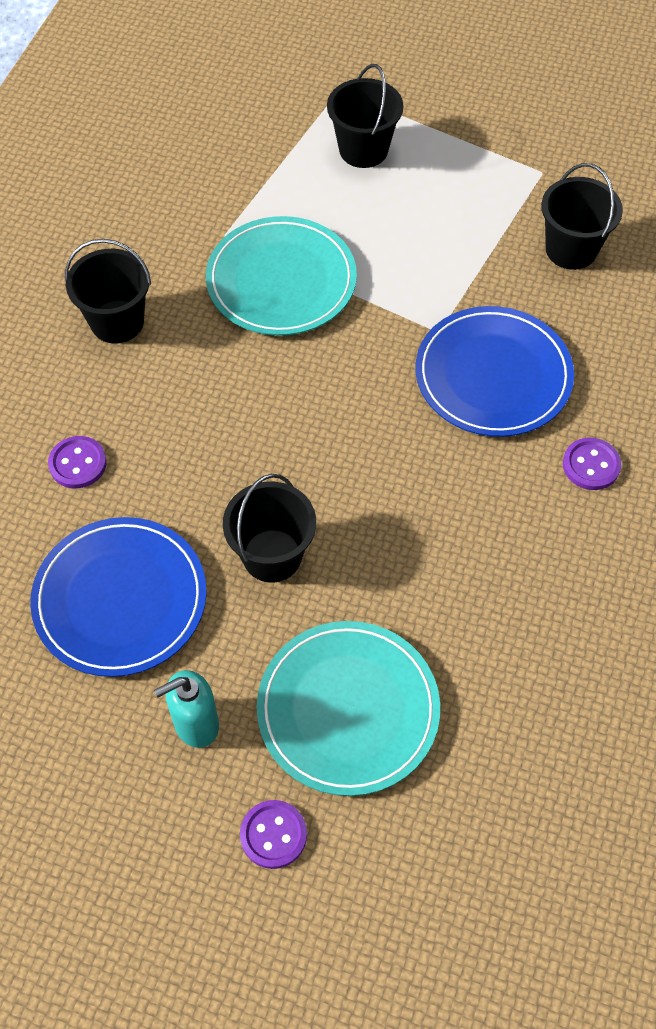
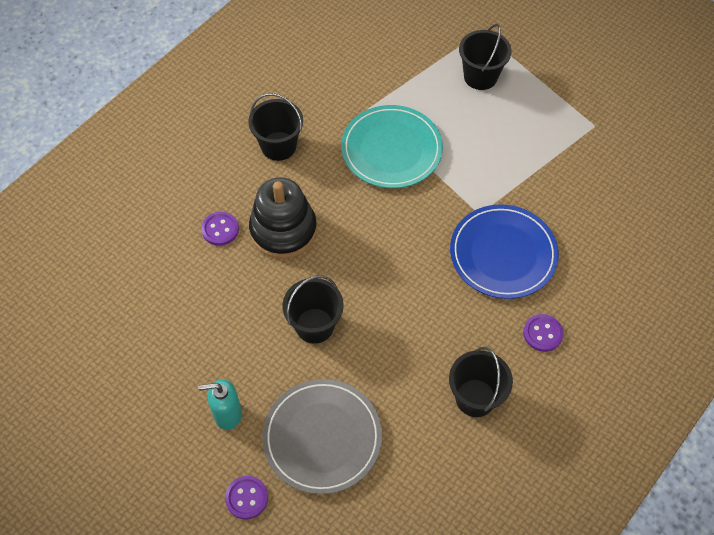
camera: 20 degrees right, 0 degrees up
blue plate [30,517,207,677] -> none
turquoise plate [257,621,440,796] -> grey plate [262,379,382,494]
black bucket [541,163,623,270] -> black bucket moved to [449,347,513,417]
none -> black stacking toy [249,177,317,259]

